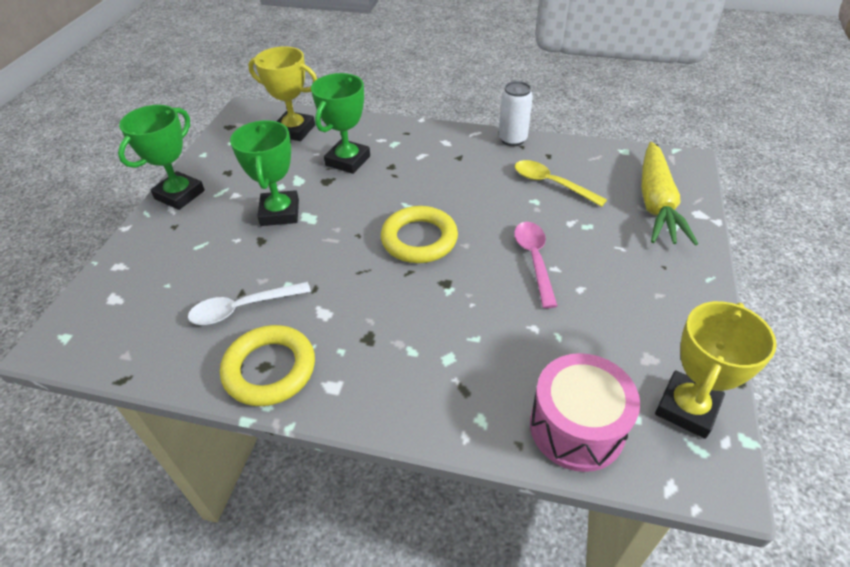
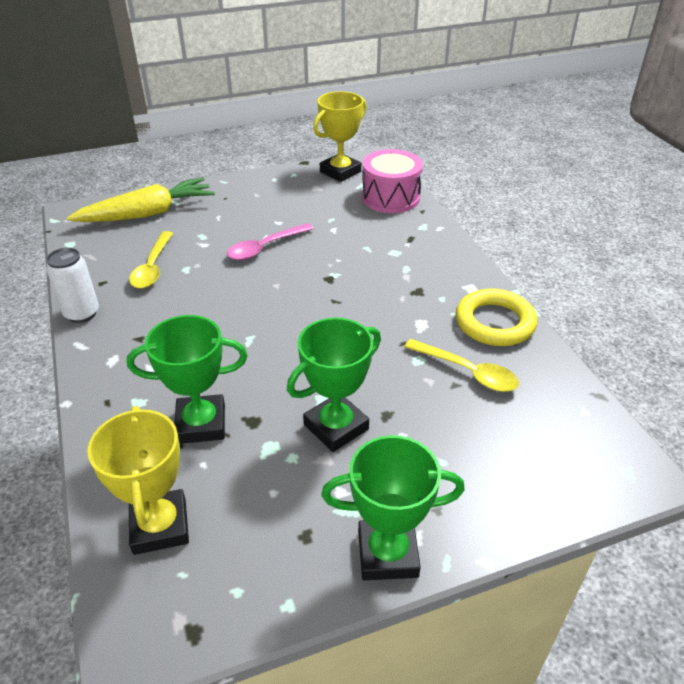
camera: 125 degrees left, 5 degrees down
white spoon [188,282,311,325] -> yellow spoon [404,339,519,392]
yellow ring [381,206,458,263] -> none
yellow trophy [655,301,777,439] -> yellow trophy turned 45 degrees counterclockwise [313,91,366,182]

